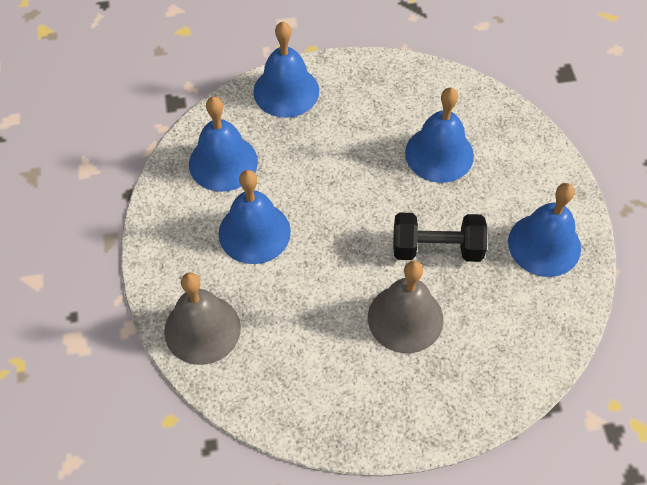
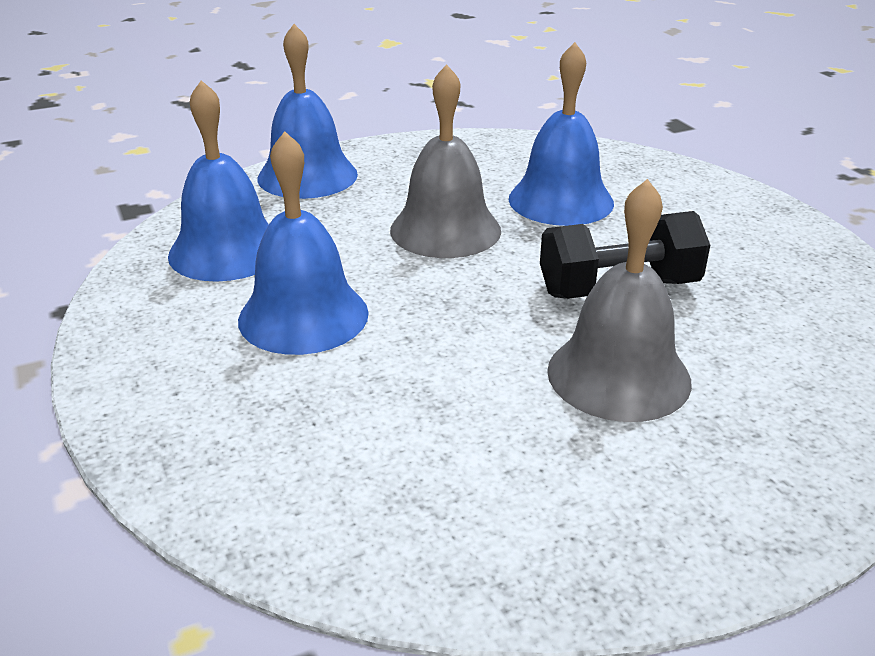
camera: 15 degrees left, 25 degrees down
grey bell [164,272,241,365] -> grey bell moved to [390,64,501,258]
blue bell [508,183,581,277] -> none

